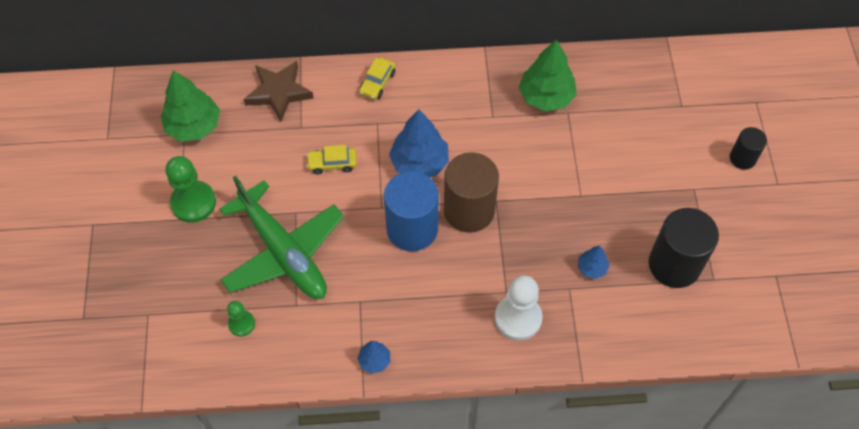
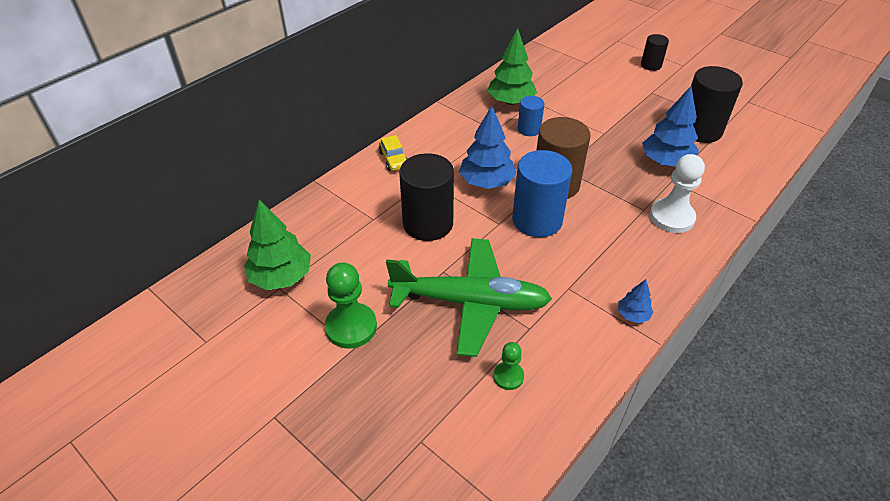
camera: 45 degrees left, 15 degrees down
brown star [244,61,314,122] -> none
yellow car [306,145,357,174] -> black cylinder [399,153,454,241]
blue tree [578,245,610,279] -> blue tree [642,86,699,167], size x1.98
none -> blue cylinder [518,96,544,136]

